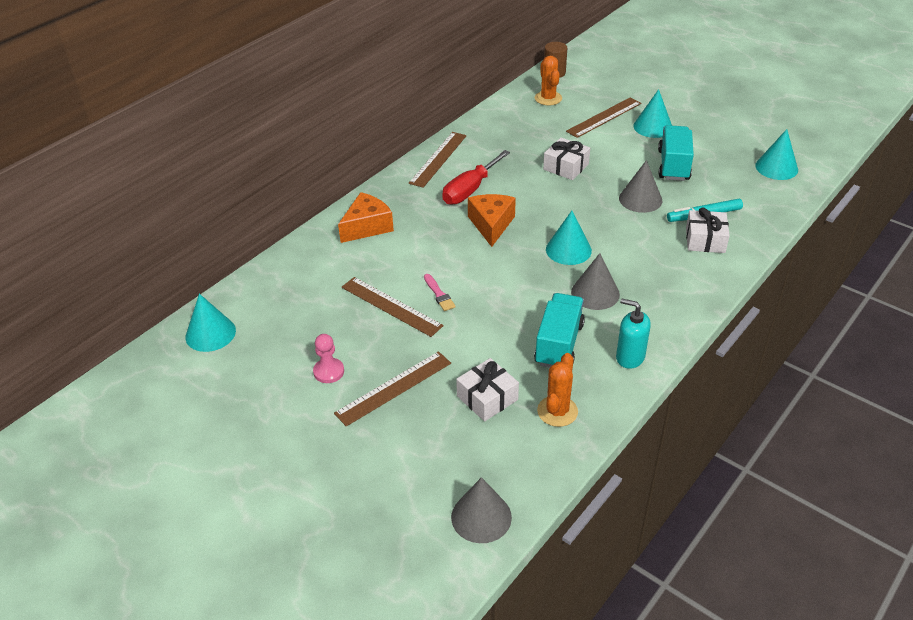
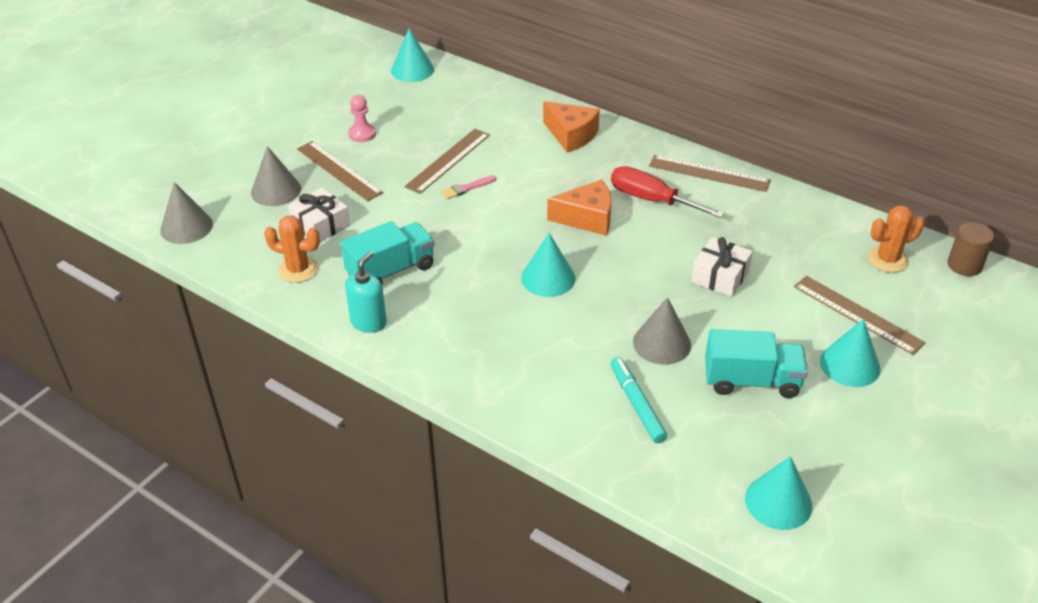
camera: 85 degrees right, 0 degrees up
turquoise truck [534,293,585,368] -> turquoise truck turned 45 degrees counterclockwise [341,221,434,284]
grey cone [571,253,620,310] -> grey cone moved to [251,146,301,206]
white gift [686,208,730,253] -> none

